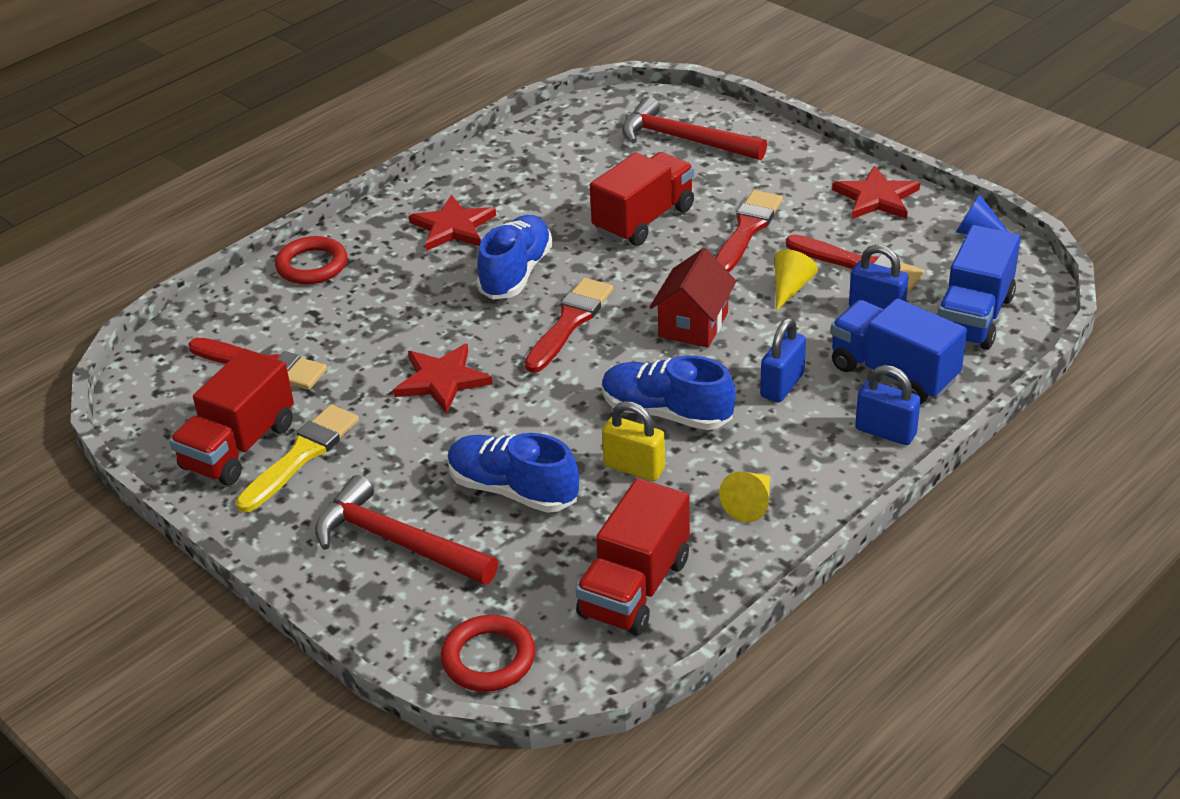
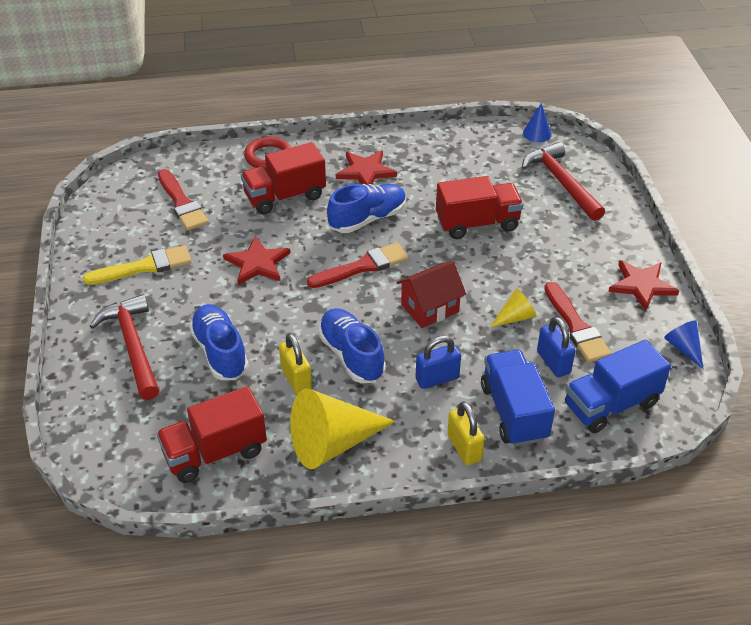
camera: 35 degrees right, 5 degrees up
red truck [169,349,294,486] -> red truck moved to [241,142,326,215]
red ring [441,615,535,692] -> none
red brush [716,190,783,272] -> none
yellow cone [719,471,770,522] -> yellow cone [290,388,396,469], size x2.03
blue padlock [855,365,921,445] -> yellow padlock [447,401,485,466]
none -> blue cone [523,103,552,142]

